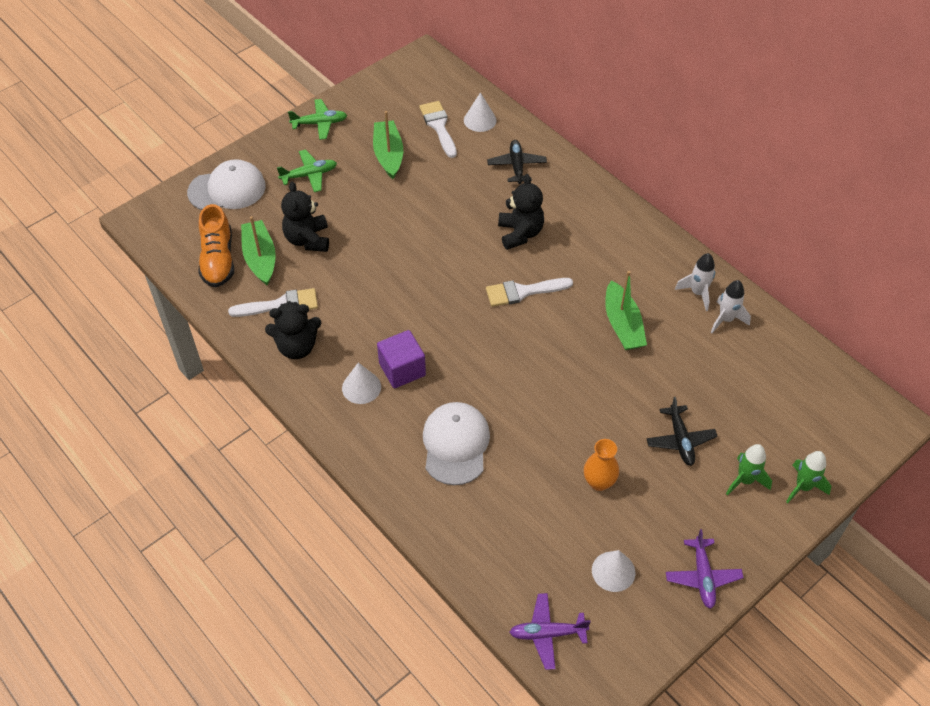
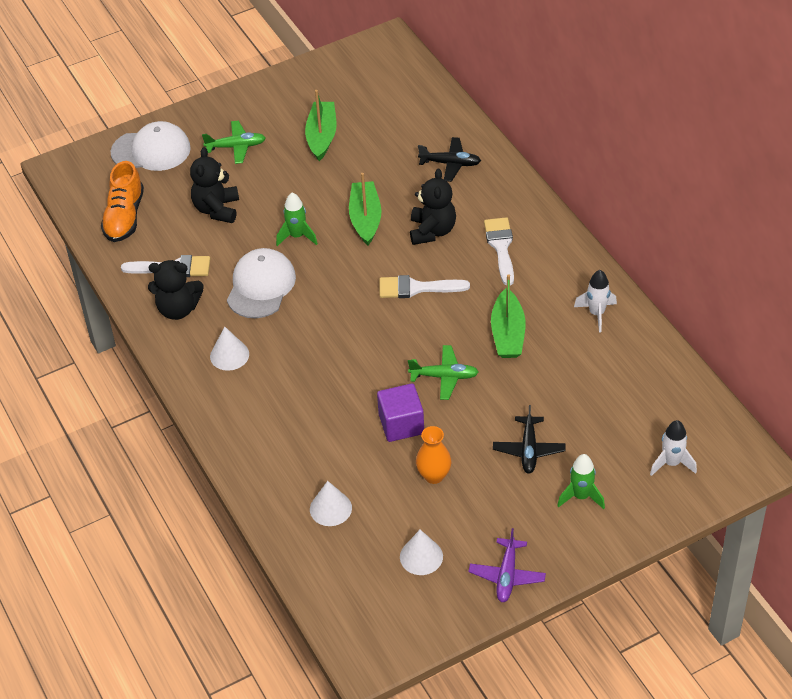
camera: 15 degrees right, 5 degrees down
green boat [241,216,276,285] -> green boat moved to [349,173,381,245]
green plane [288,99,347,140] -> green plane moved to [408,345,479,400]
purple cube [377,330,426,388] -> purple cube moved to [377,383,424,442]
white brush [419,101,457,158] -> white brush moved to [484,217,514,285]
white cap [423,402,490,485] -> white cap moved to [227,248,296,318]
white cone [464,92,496,132] -> white cone moved to [310,481,352,526]
black plane [487,140,547,184] -> black plane turned 90 degrees clockwise [418,137,481,182]
purple plane [509,593,591,670] -> none
white rocket [711,280,751,333] -> white rocket moved to [650,420,697,476]
green rocket [786,451,831,503] -> green rocket moved to [276,192,318,246]

